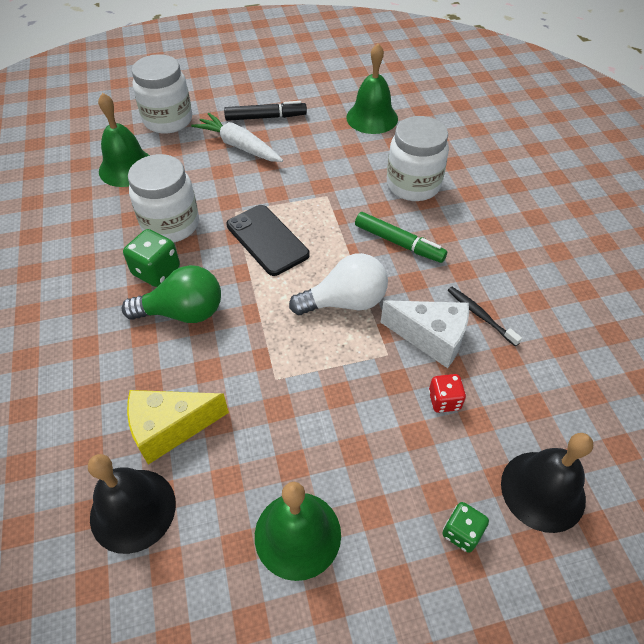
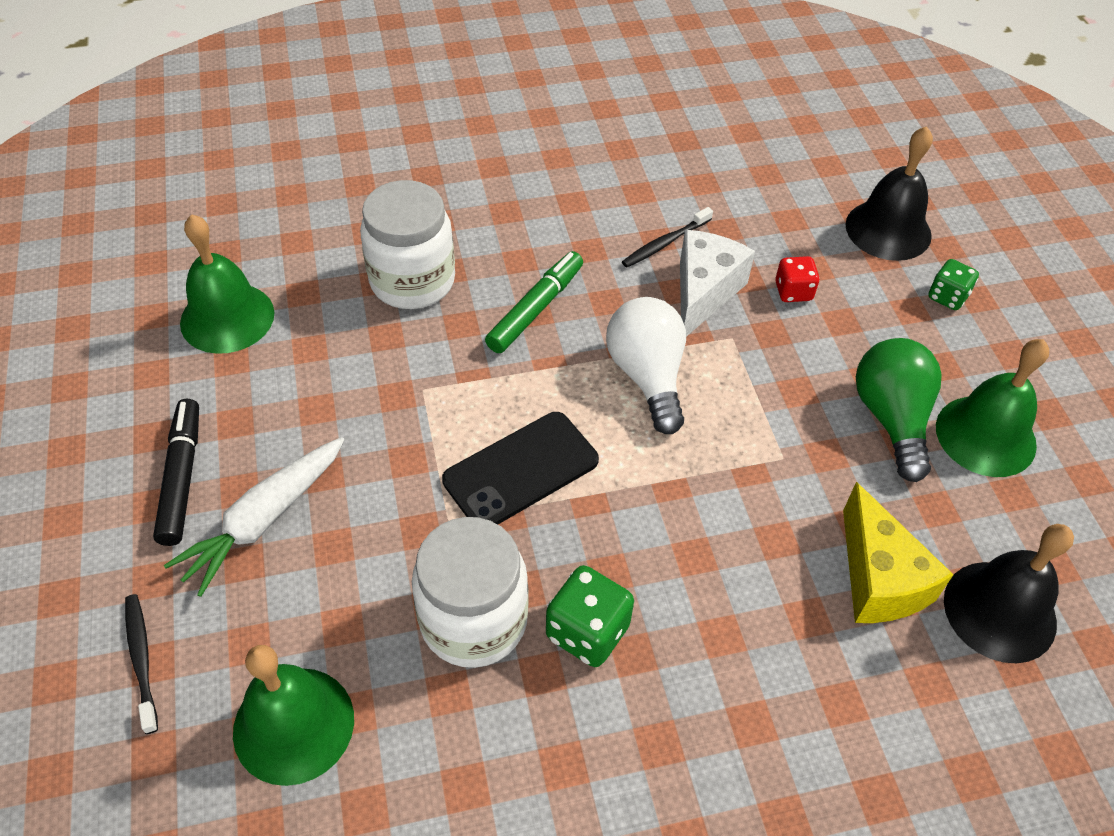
camera: 90 degrees left, 0 degrees up
green light bulb [122,265,221,323] -> green light bulb moved to [856,338,942,482]
white jar [132,54,192,134] -> black toothbrush [125,594,158,734]

